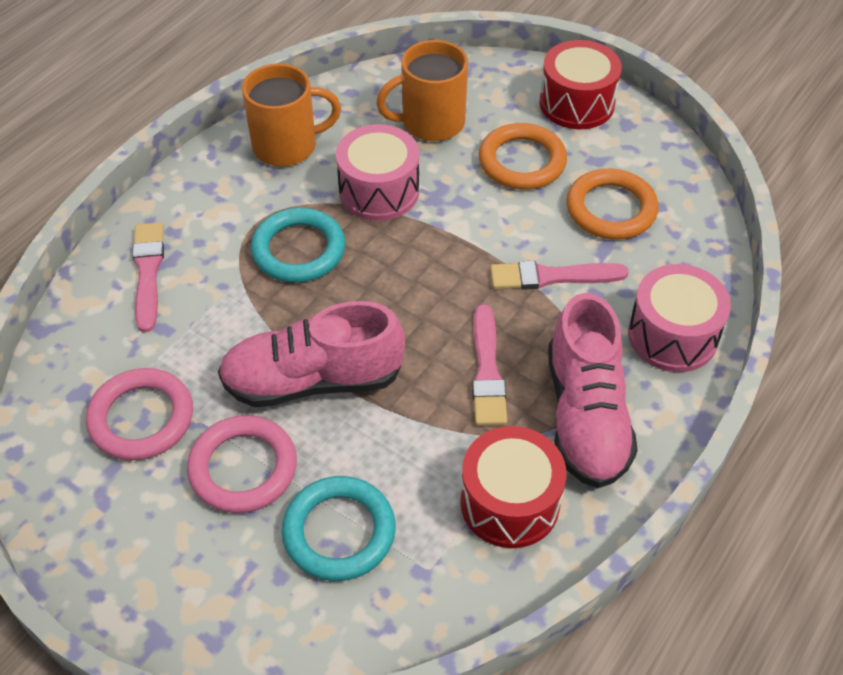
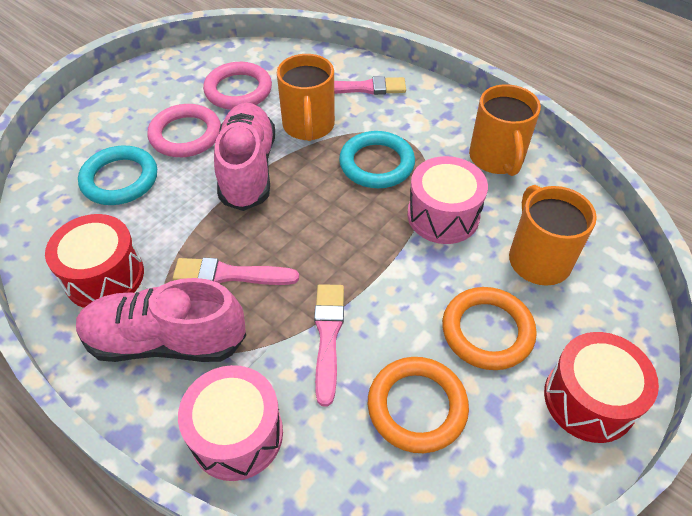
camera: 95 degrees right, 0 degrees up
none -> orange mug [277,54,335,141]

